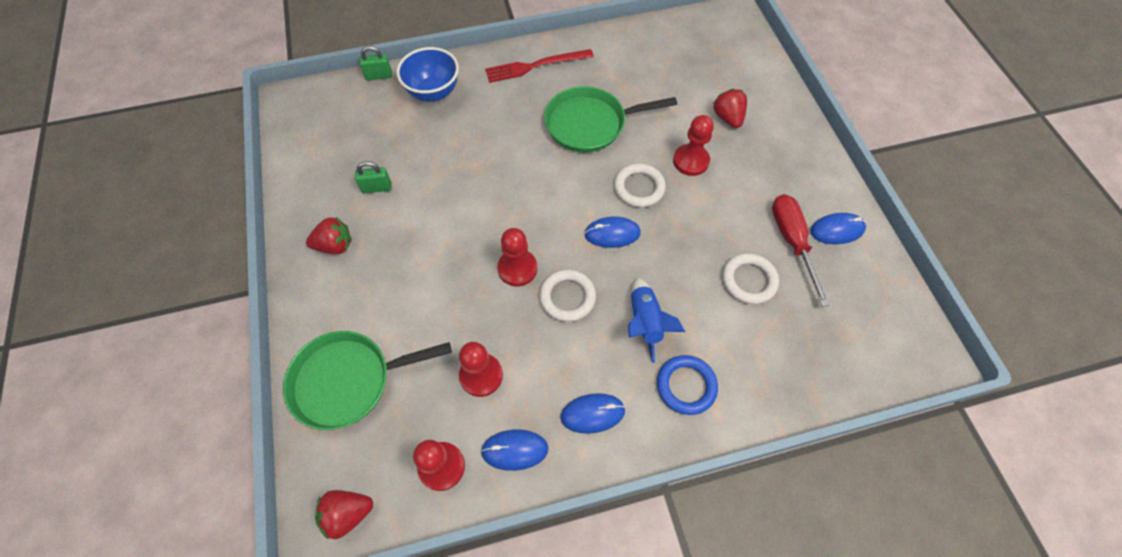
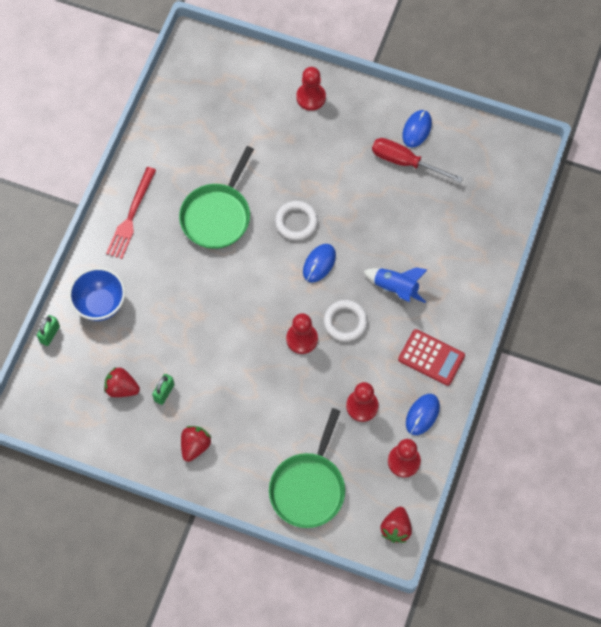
camera: 55 degrees left, 5 degrees up
blue mouse [560,393,626,434] -> red calculator [398,329,465,386]
blue ring [657,355,718,415] -> none
red pawn [673,115,714,176] -> red pawn moved to [296,67,326,111]
red strawberry [713,89,747,128] -> red strawberry moved to [104,367,140,397]
white ring [722,253,779,304] -> none

